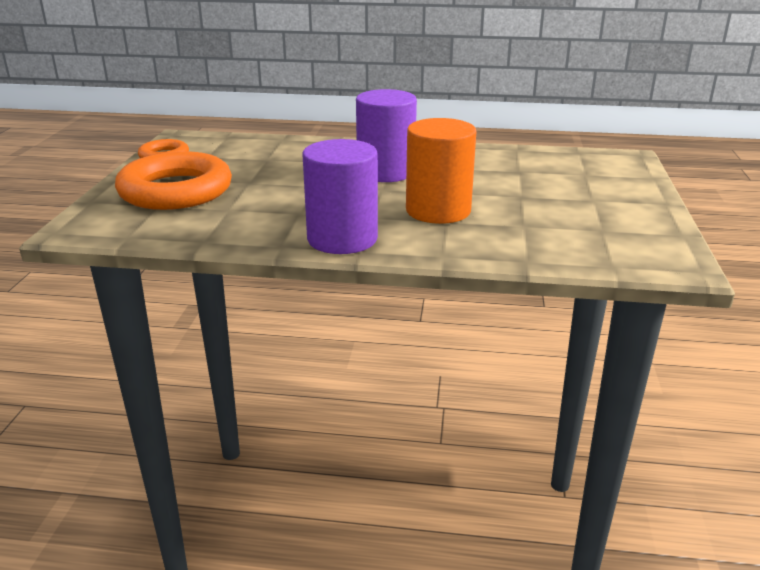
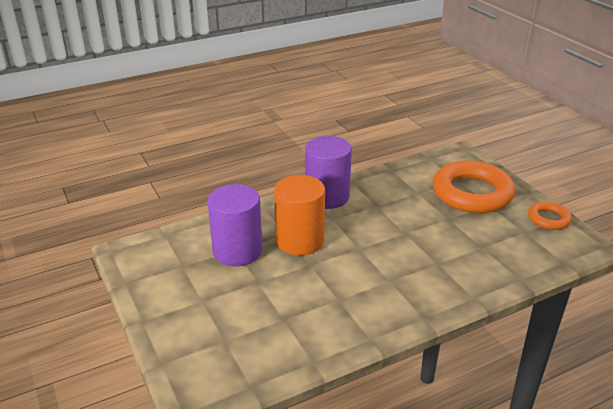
camera: 145 degrees right, 5 degrees up
purple cylinder [356,89,417,182] -> purple cylinder moved to [208,184,262,266]

